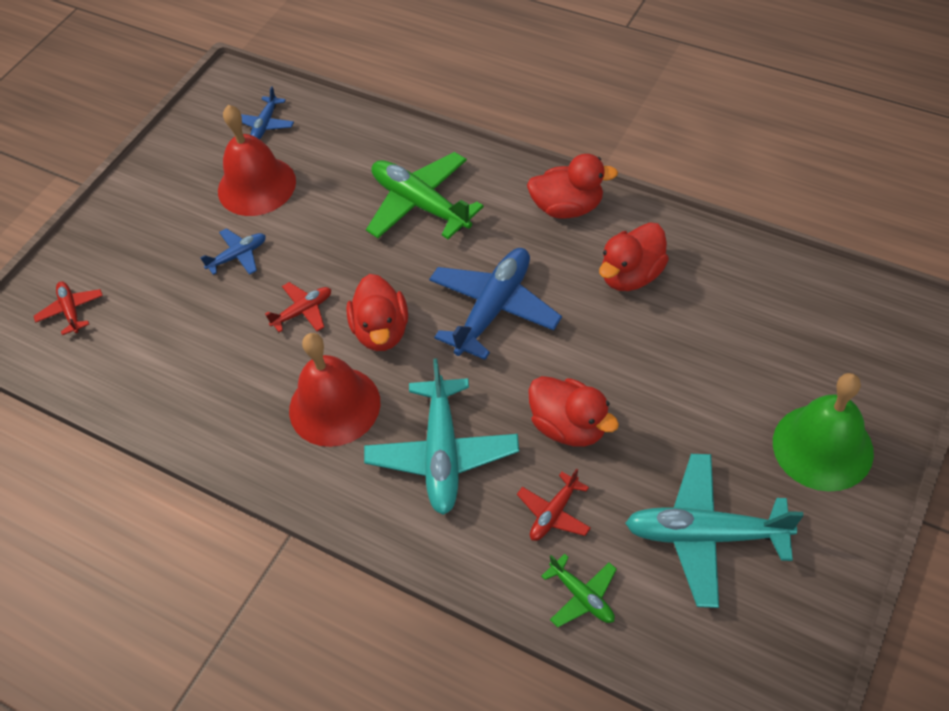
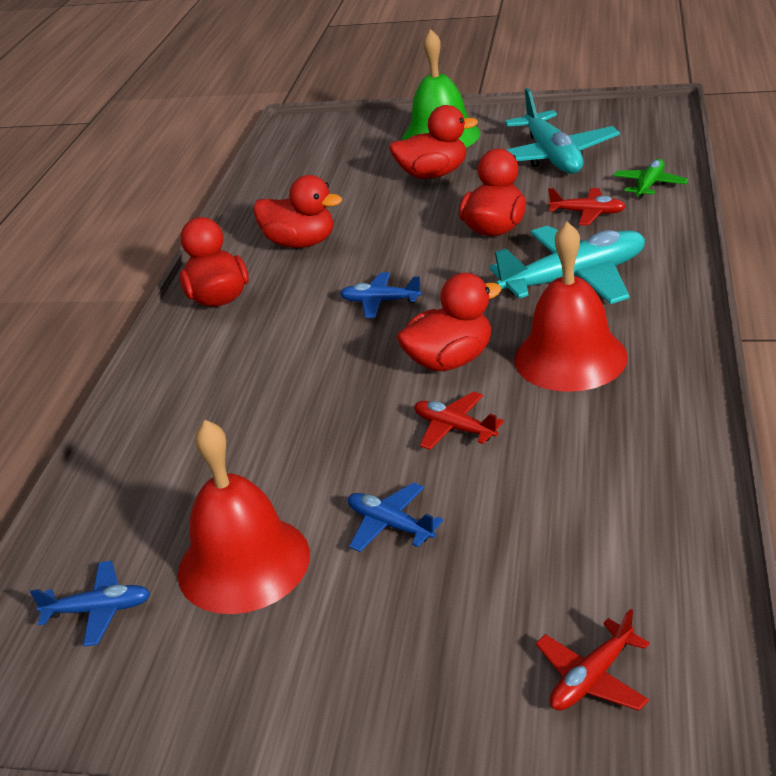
camera: 110 degrees left, 20 degrees down
green plane [366,152,484,239] -> none
blue plane [429,248,562,360] -> blue plane [340,272,422,318], size x0.51
none -> red duck [389,105,478,179]

